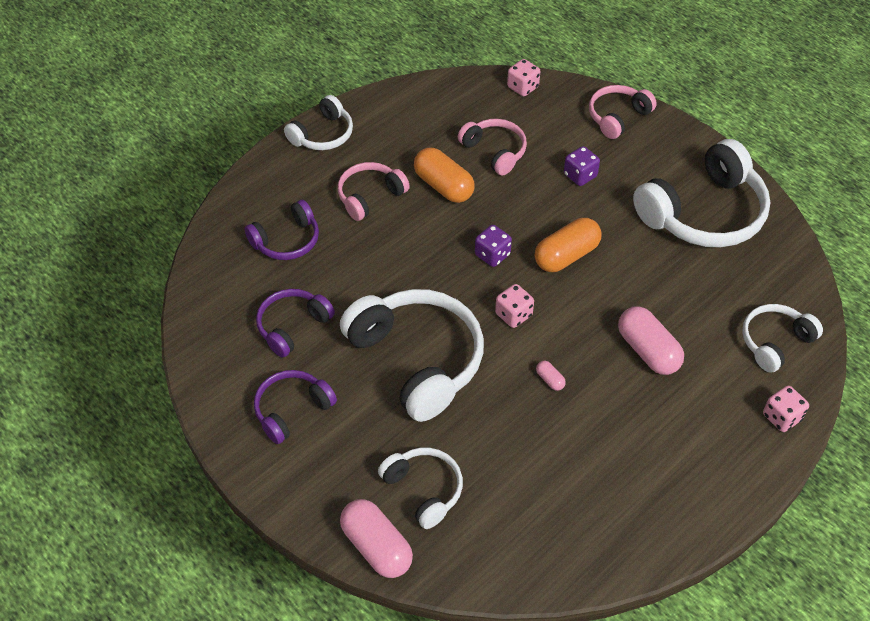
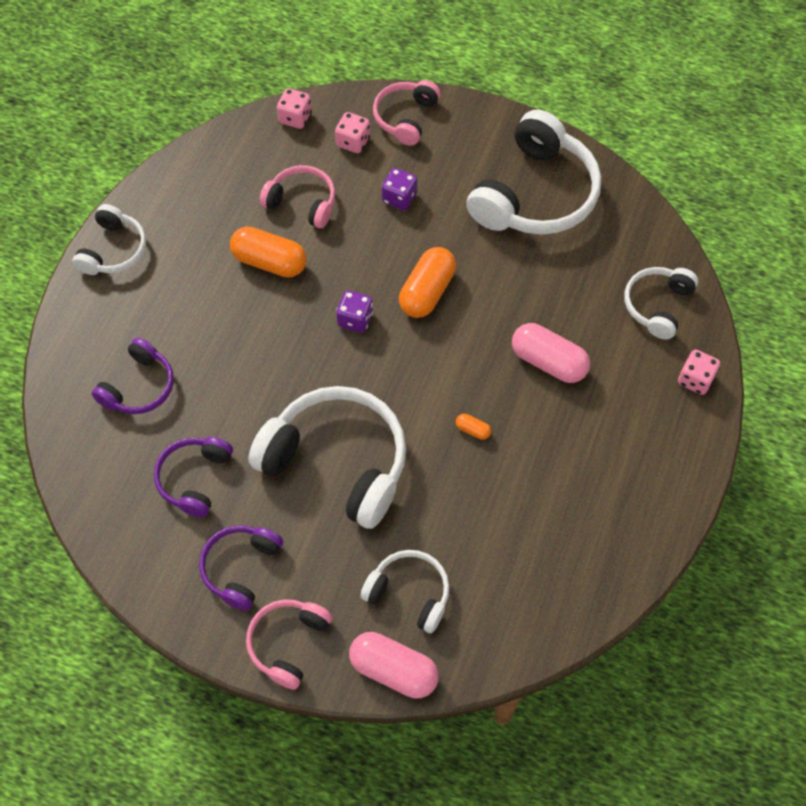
camera: 25 degrees left, 10 degrees up
pink headphones [338,162,410,221] -> pink headphones moved to [246,599,333,690]
pink dice [495,284,534,328] -> pink dice moved to [335,112,370,153]
pink capsule [536,361,566,391] -> orange capsule [456,414,491,440]

